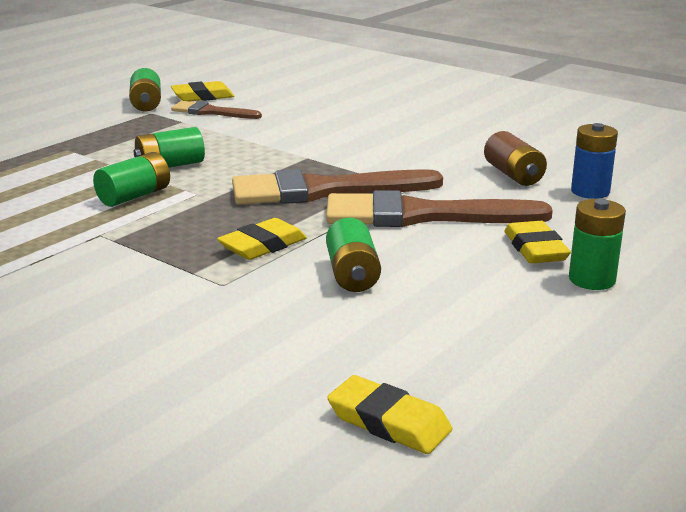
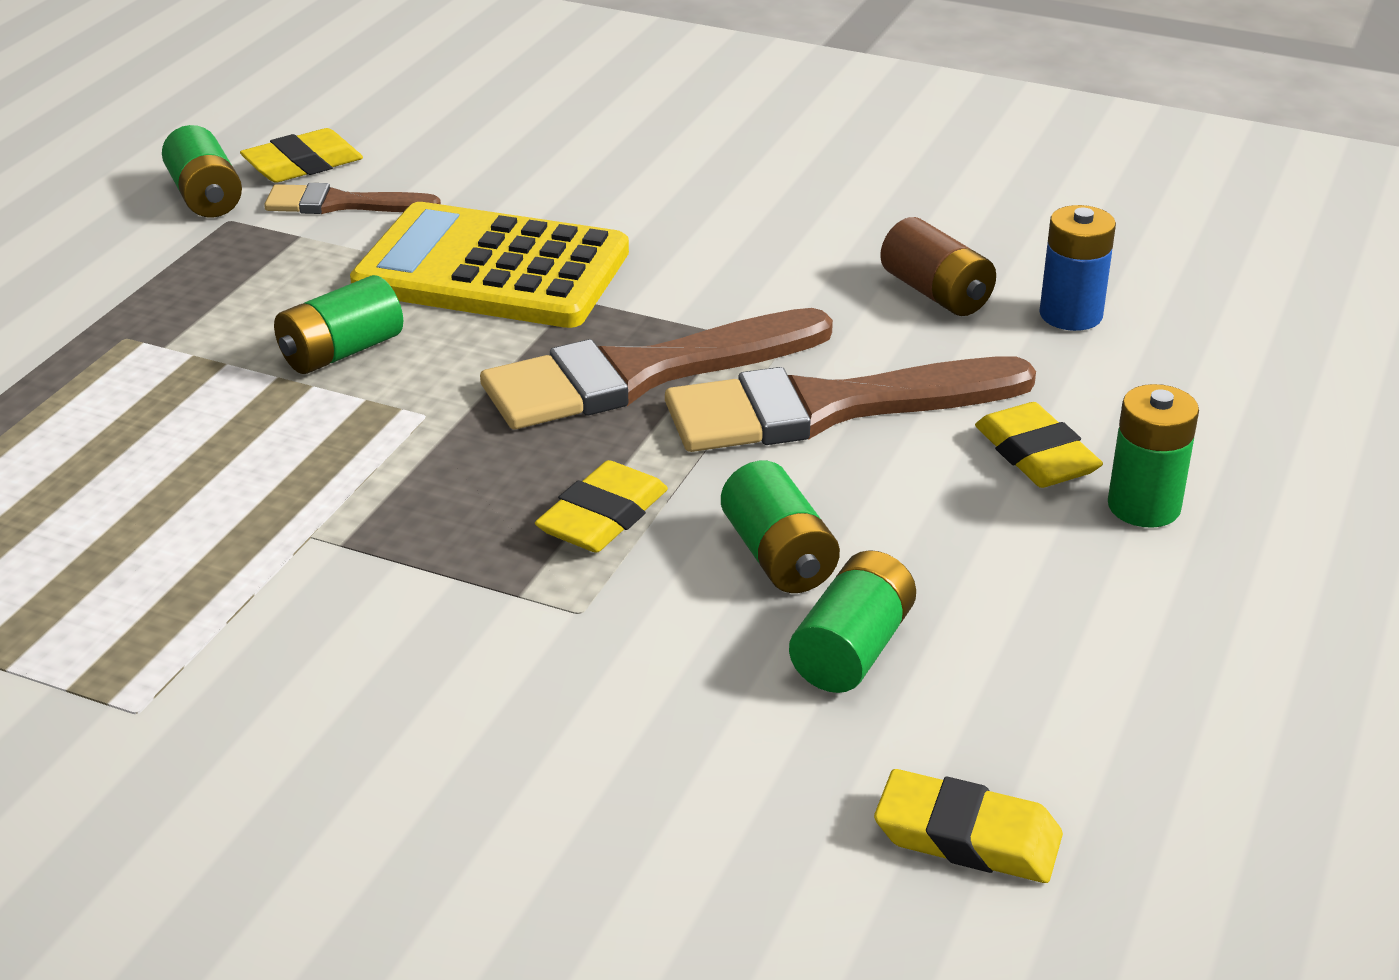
camera: 15 degrees left, 10 degrees up
green battery [93,152,170,207] -> green battery moved to [789,550,916,693]
none -> yellow calculator [350,202,629,328]

